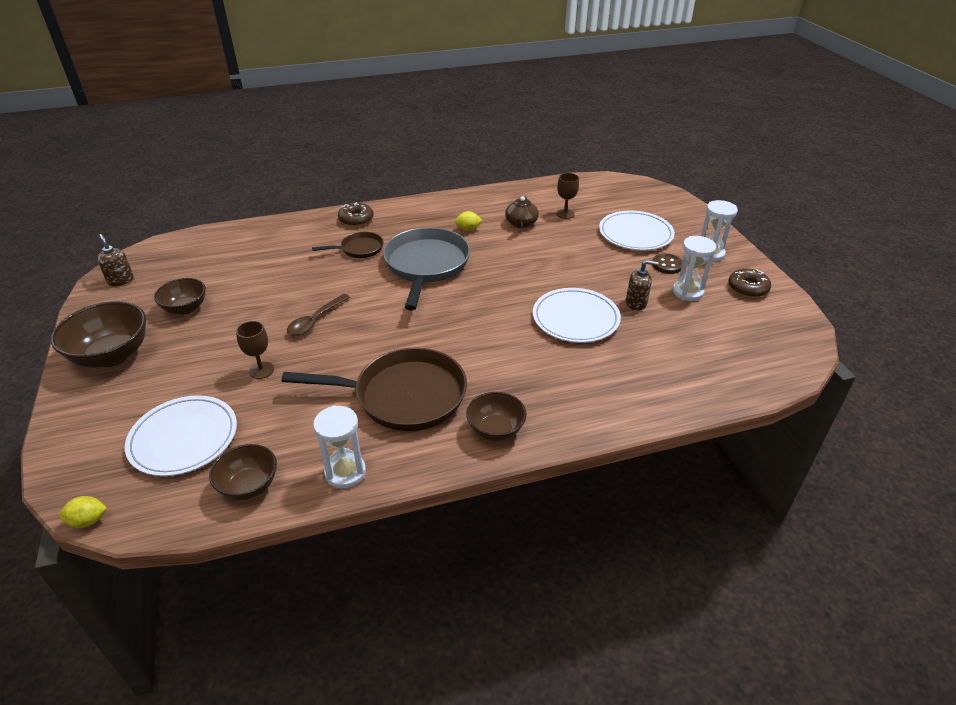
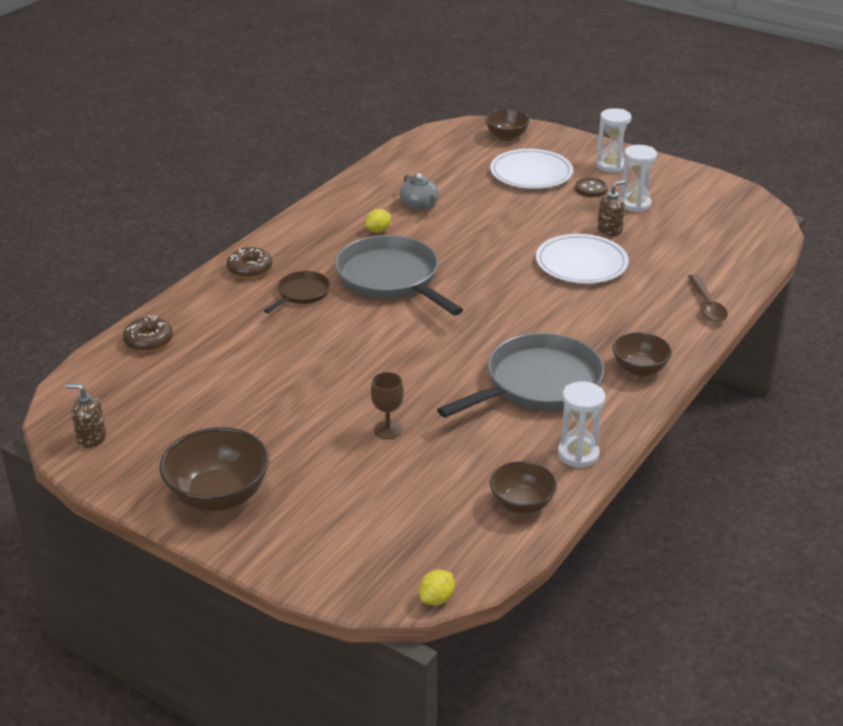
camera: 40 degrees left, 5 degrees down
white plate [125,395,237,476] -> none
brown bowl [154,278,206,315] -> brown bowl moved to [485,110,530,141]
brown pan [282,348,467,431] -> grey pan [437,333,604,418]
brown spoon [287,294,350,336] -> brown spoon moved to [688,274,728,322]
brown teapot [505,196,539,228] -> grey teapot [399,173,439,210]
brown goblet [556,173,579,219] -> none
brown donut [728,268,771,298] -> brown donut moved to [123,316,173,352]

